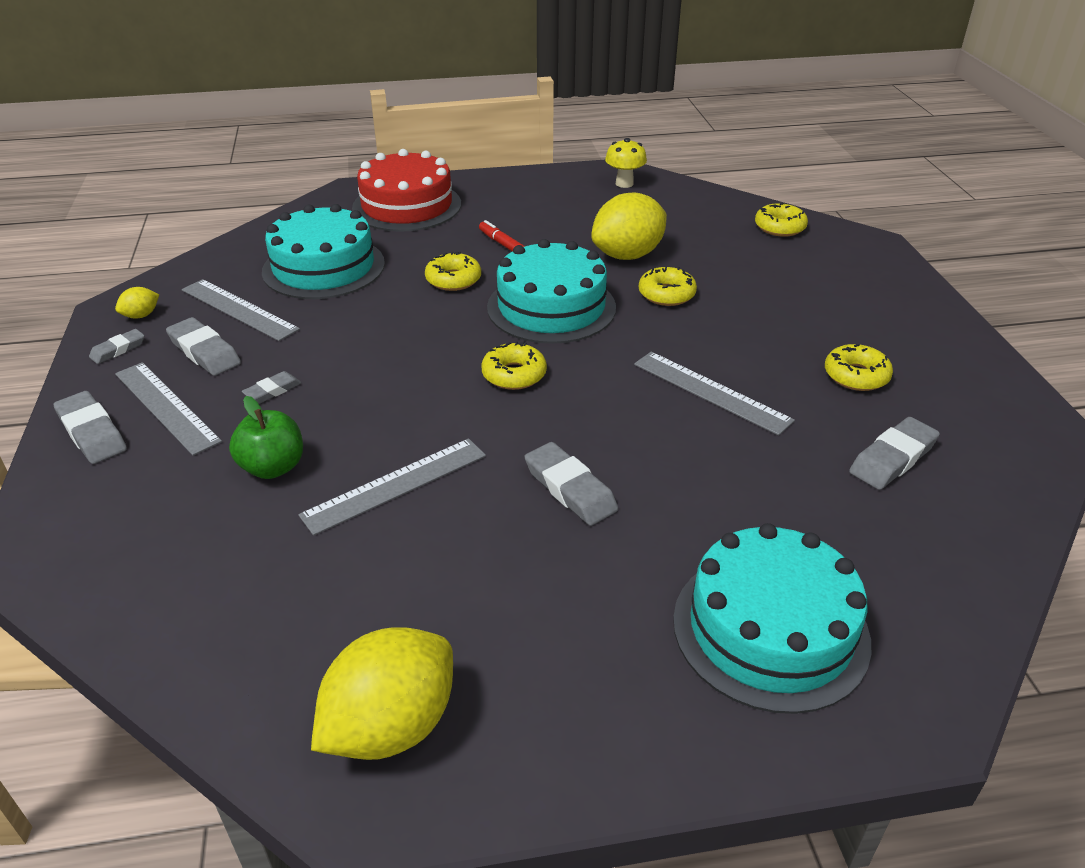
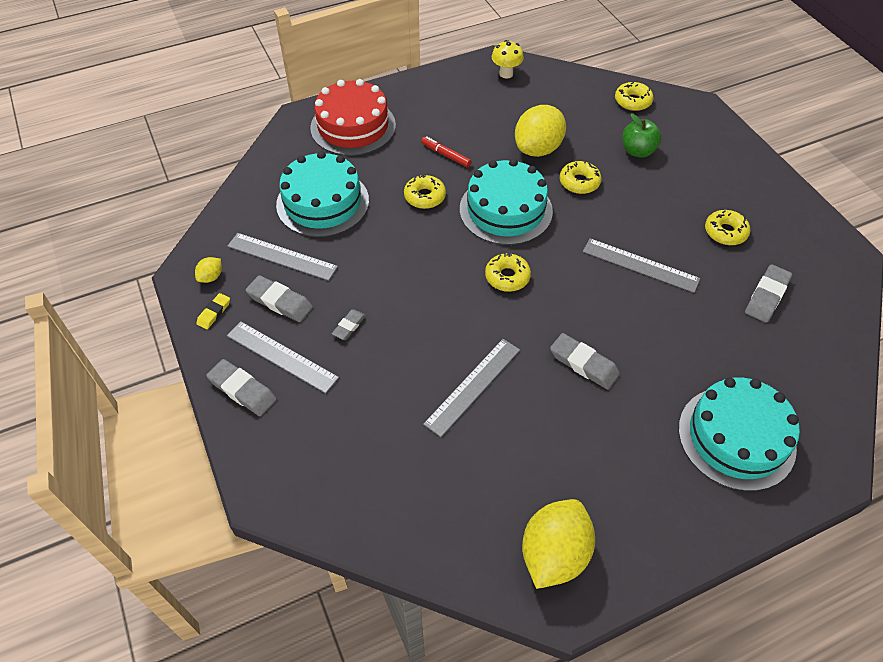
camera: 15 degrees left, 15 degrees up
grey eraser [89,329,145,364] -> yellow eraser [196,293,230,329]
green apple [229,396,303,479] -> green apple moved to [622,113,662,158]

